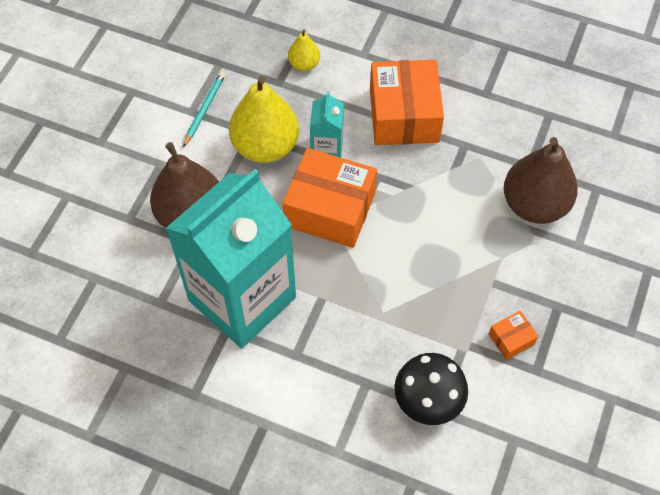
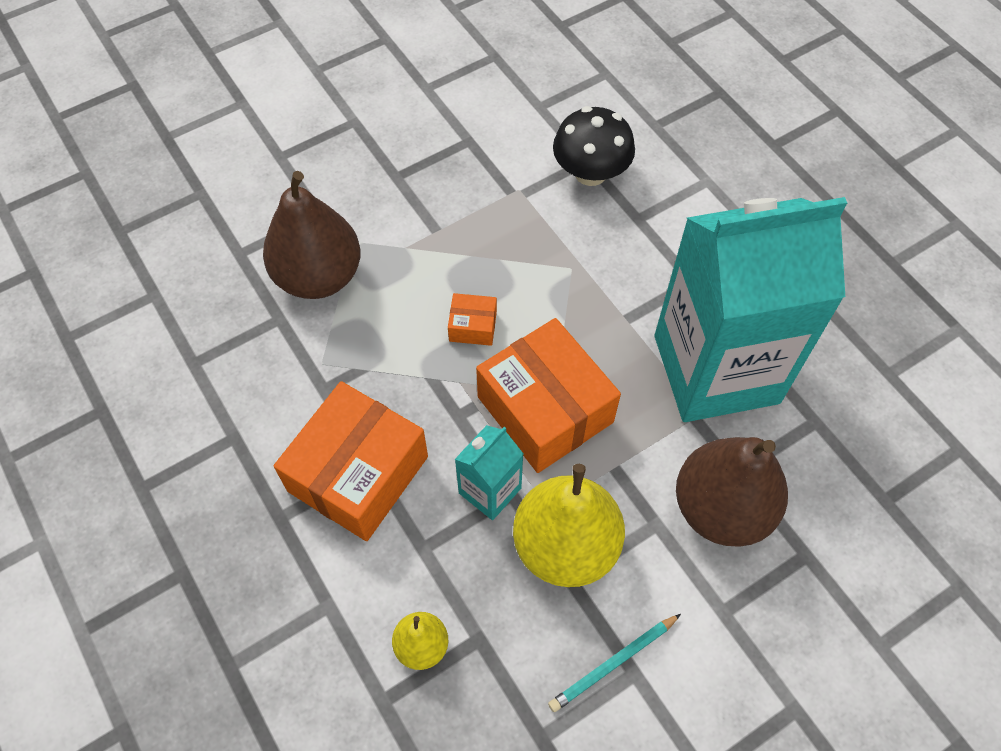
camera: 145 degrees left, 0 degrees up
orange box [489,311,539,360] -> orange box moved to [448,293,497,346]

